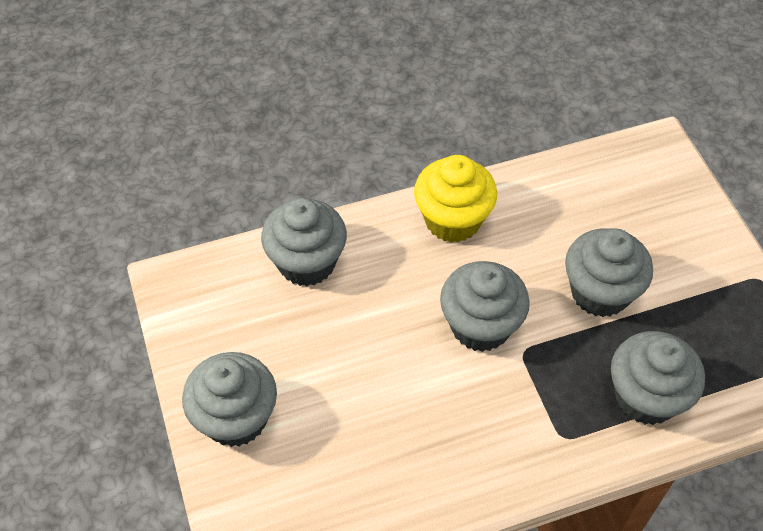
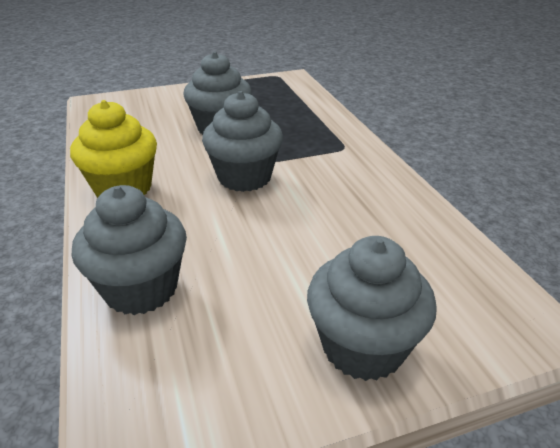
camera: 90 degrees left, 20 degrees down
grey cupcake [611,331,705,425] -> none

